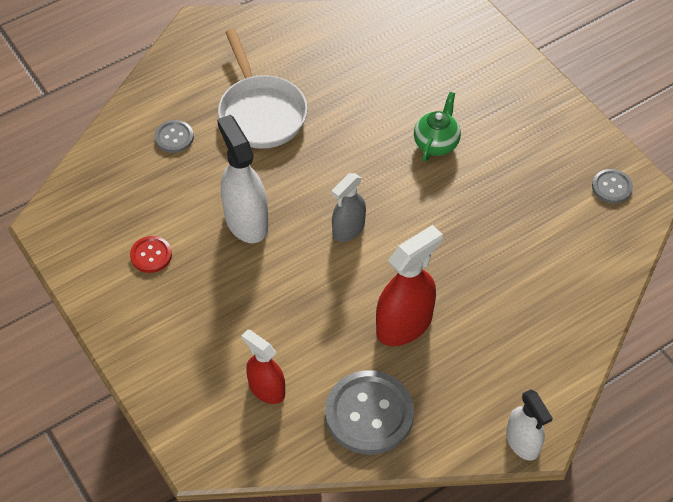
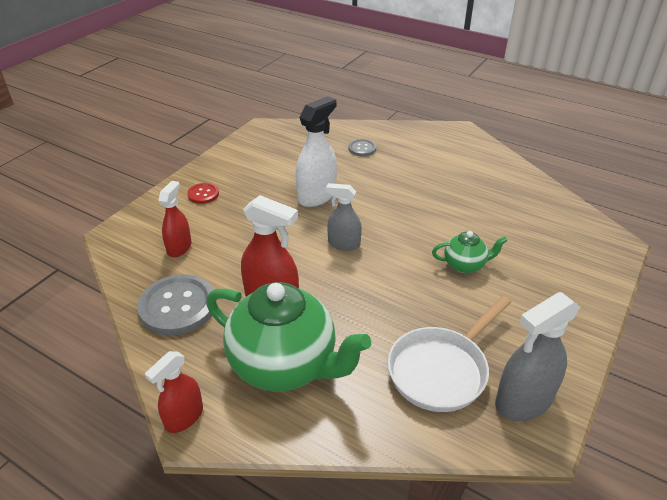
camera: 65 degrees right, 15 degrees down
red button [130,236,172,273] -> red button moved to [187,183,219,204]
white pan [218,29,307,149] -> white pan moved to [388,296,511,412]
white spray bottle [506,390,553,460] -> red spray bottle [145,351,203,433]
grey button [592,169,633,203] -> grey spray bottle [495,292,580,421]
none -> green teapot [206,282,371,392]

